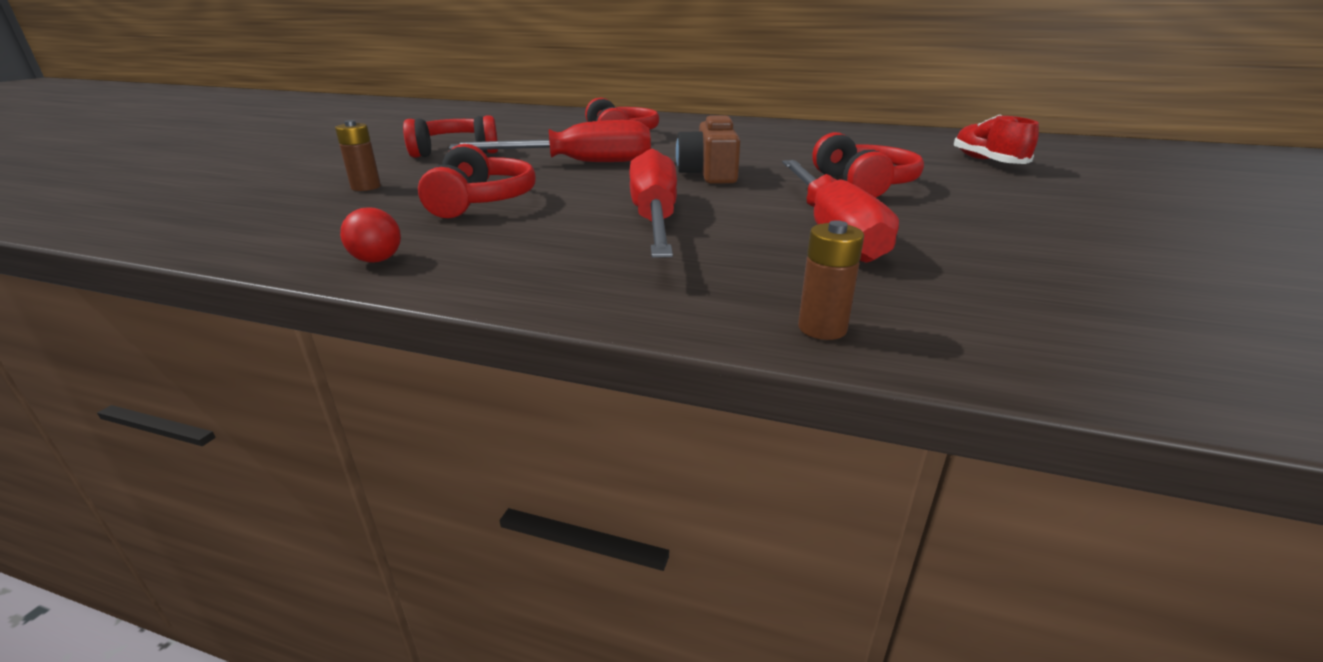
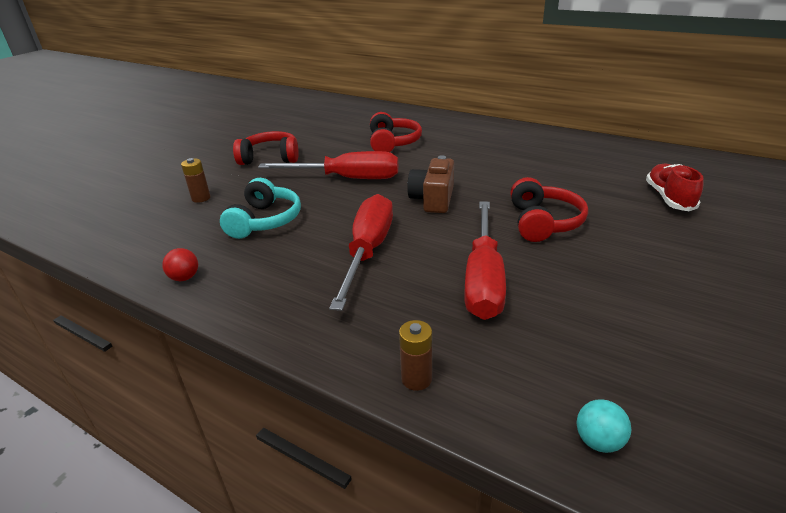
camera: 15 degrees right, 5 degrees up
red headphones [418,144,535,218] -> turquoise headphones [220,178,301,239]
none -> turquoise ball [576,399,631,453]

